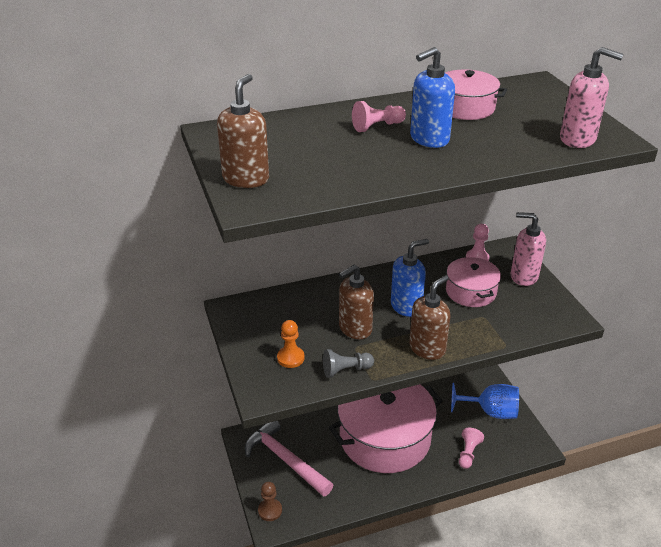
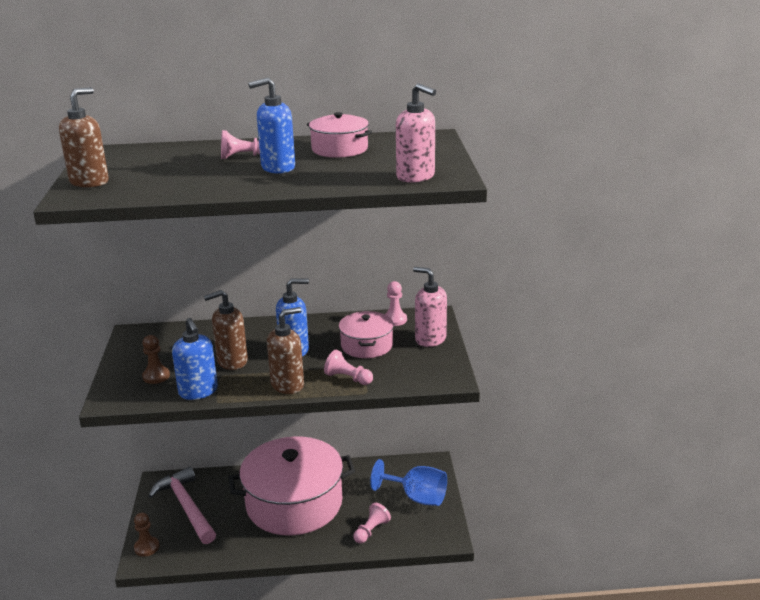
camera: 15 degrees right, 10 degrees down
orange pawn [277,320,305,368] -> brown pawn [142,335,170,384]
grey pawn [323,349,374,378] -> blue soap dispenser [172,318,218,400]
none -> pink pawn [324,350,373,385]

